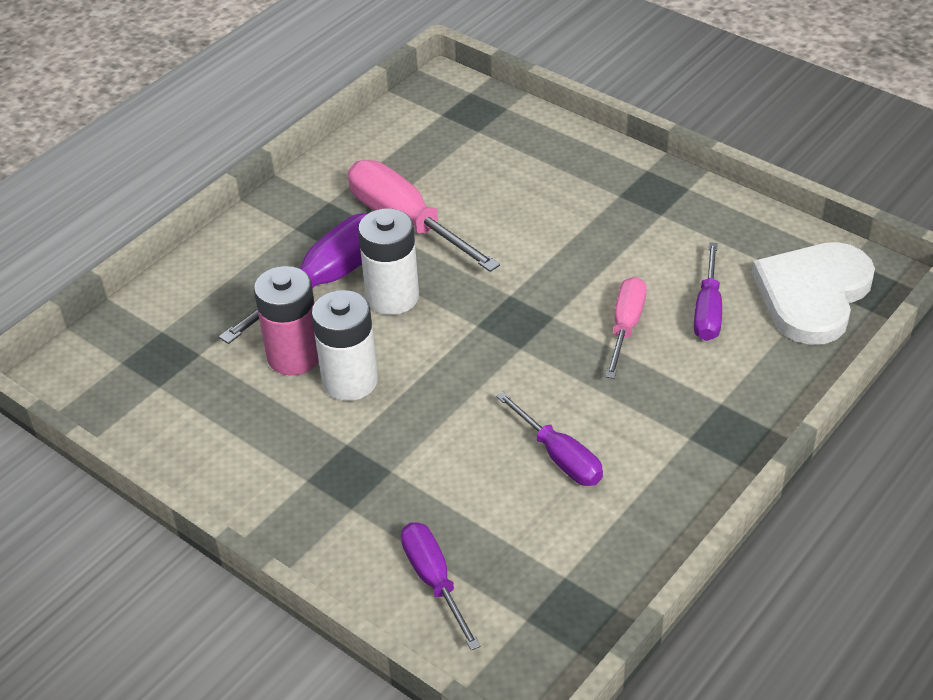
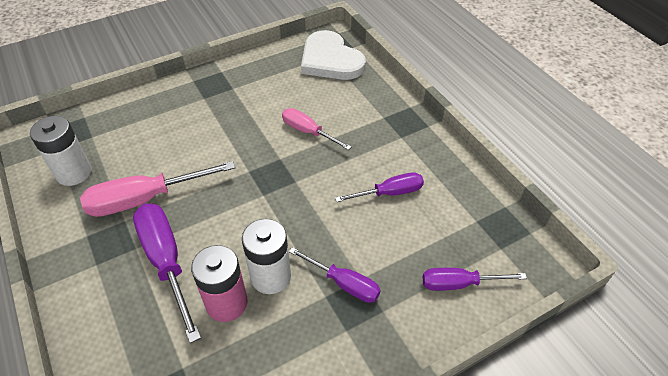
camera: 70 degrees left, 5 degrees up
white battery [358,208,419,315] -> white battery moved to [30,116,92,186]
purple screwdriver [694,242,722,341] -> purple screwdriver moved to [289,247,381,303]

